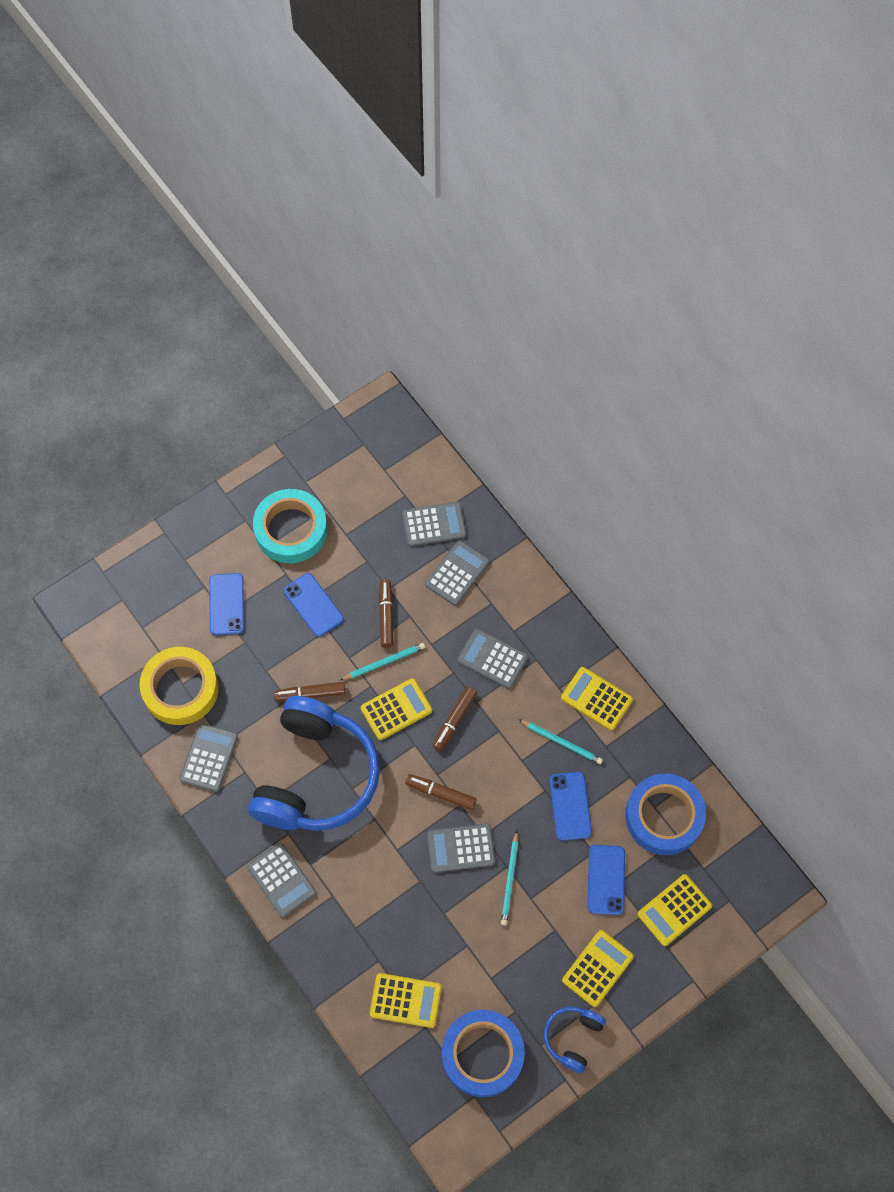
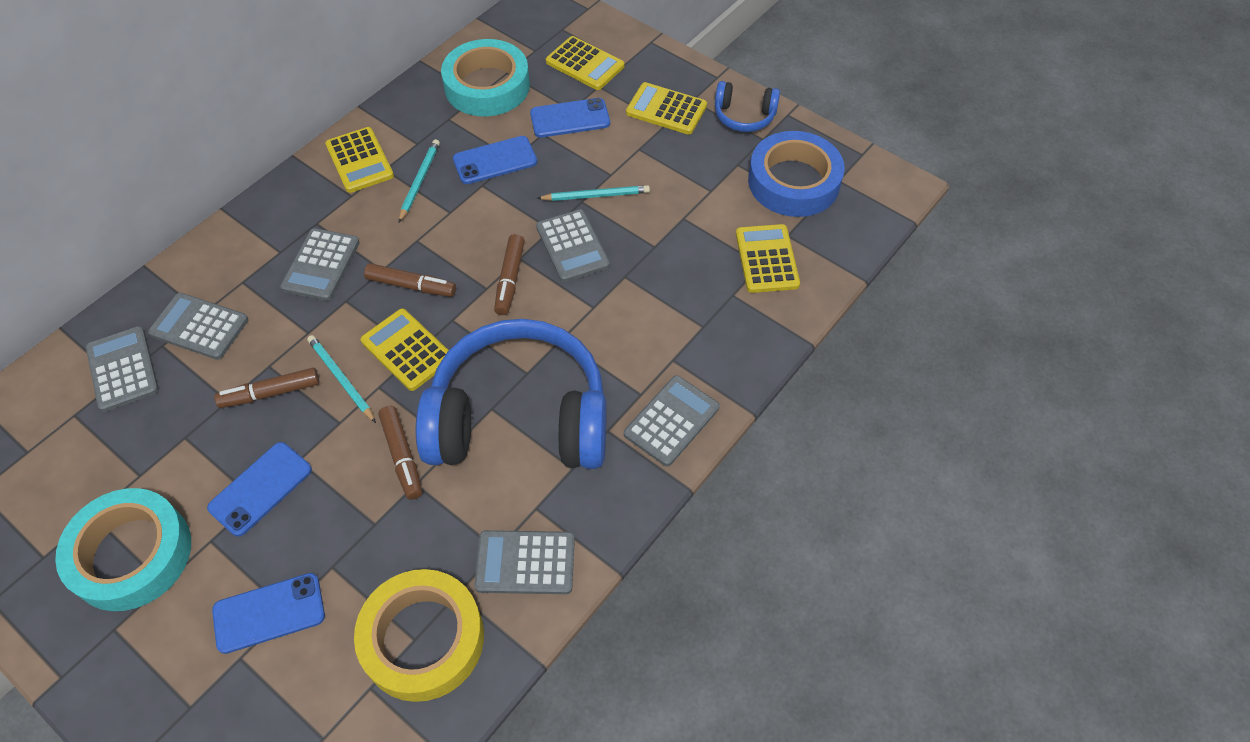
camera: 105 degrees left, 10 degrees down
yellow calculator [561,667,633,731] -> yellow calculator turned 45 degrees counterclockwise [325,127,394,193]
blue tape [625,773,706,855] -> turquoise tape [441,39,530,116]

